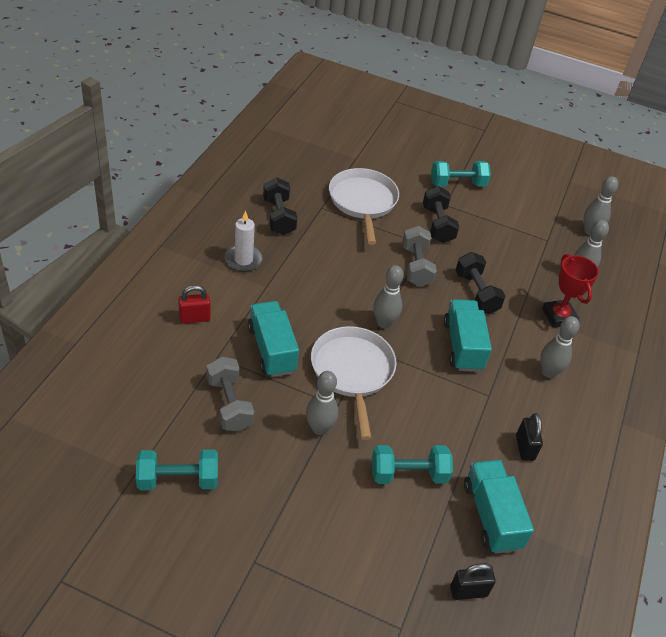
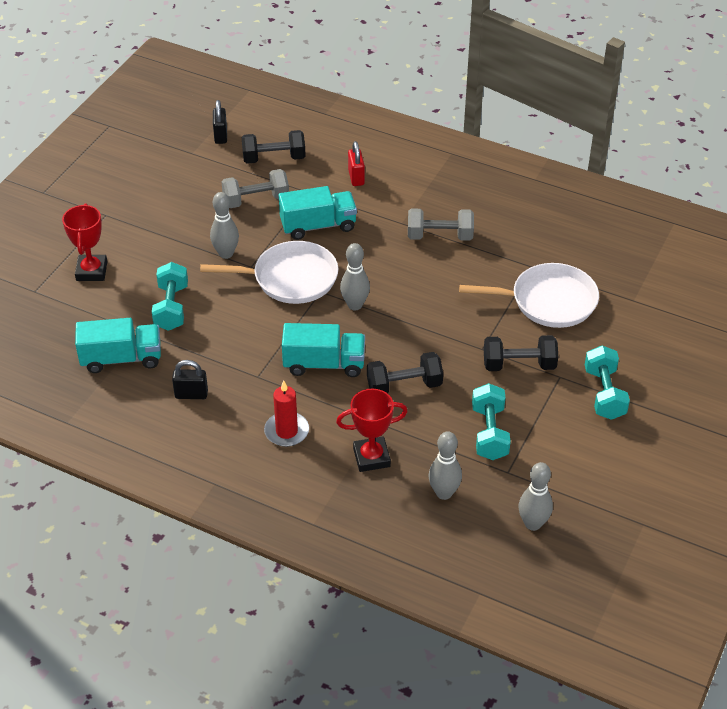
camera: 100 degrees right, 0 degrees up
turquoise dumbbell [136,449,218,490] -> turquoise dumbbell moved to [472,383,511,460]
white candle [225,210,263,272] -> none
black dumbbell [263,177,297,235] -> black dumbbell moved to [242,130,306,164]
grey dumbbell [402,226,437,287] -> grey dumbbell moved to [408,209,474,241]
black padlock [450,563,496,600] -> black padlock moved to [213,100,227,144]
grey bowling pin [540,316,579,378] -> red candle [264,381,309,447]
none -> red trophy [62,204,107,281]

